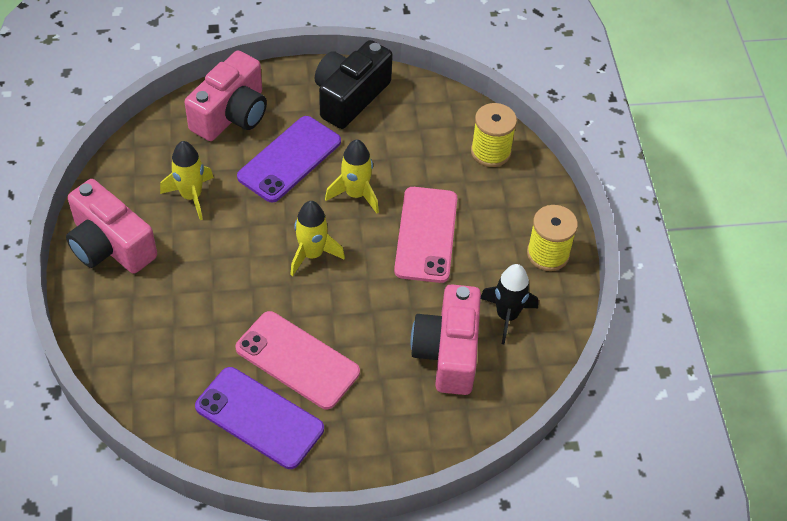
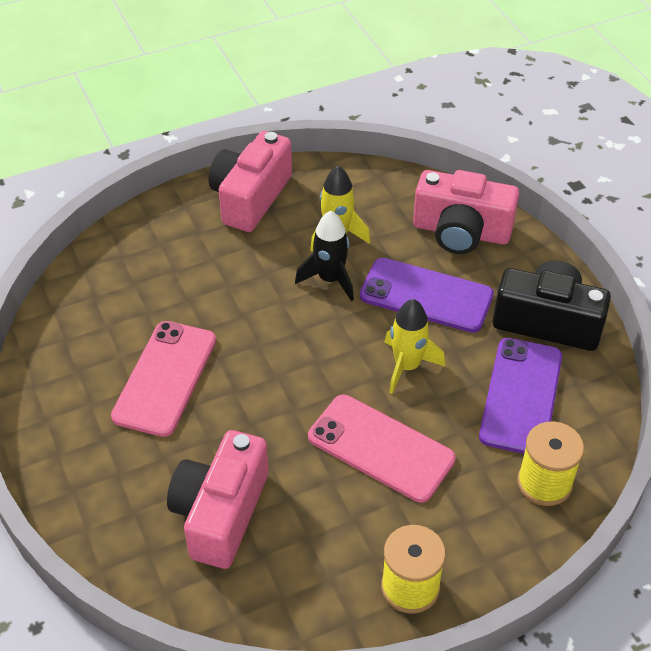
camera: 75 degrees right, 5 degrees down
purple phone [195,367,324,469] -> purple phone moved to [479,338,562,454]
yellow rocket [290,201,345,276] -> none
pink phone [394,187,457,283] -> pink phone turned 45 degrees clockwise [308,395,456,503]
pink camera [411,284,481,395] -> pink camera turned 60 degrees counterclockwise [167,430,269,569]
black rocket [481,264,538,344] -> black rocket moved to [295,211,354,301]

